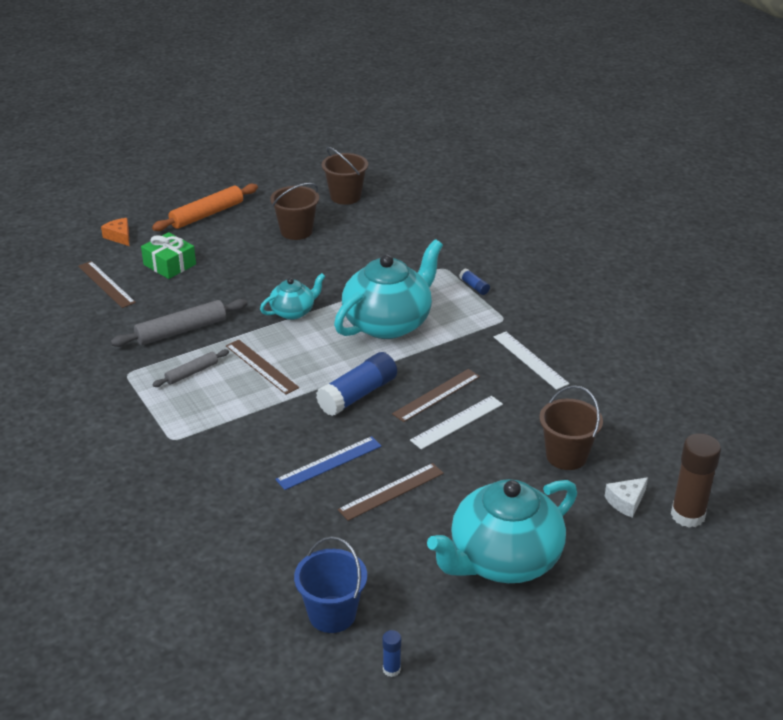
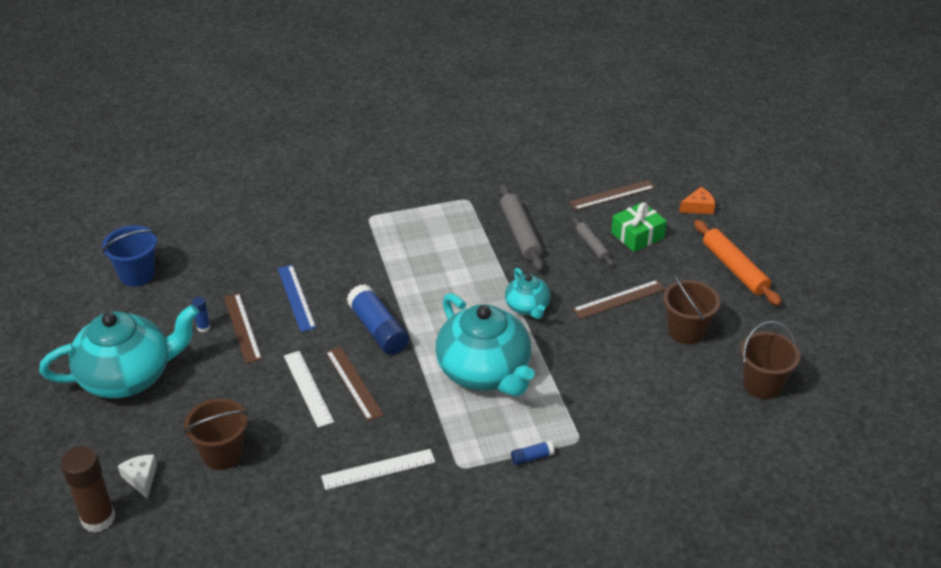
camera: 105 degrees right, 5 degrees up
grey rolling pin [152,349,229,387] -> grey rolling pin moved to [572,217,614,266]
brown ruler [226,340,299,395] -> brown ruler moved to [572,280,665,319]
blue glue stick [382,630,401,677] -> blue glue stick moved to [192,297,211,333]
turquoise teapot [427,479,577,583] -> turquoise teapot turned 90 degrees clockwise [39,305,199,398]

